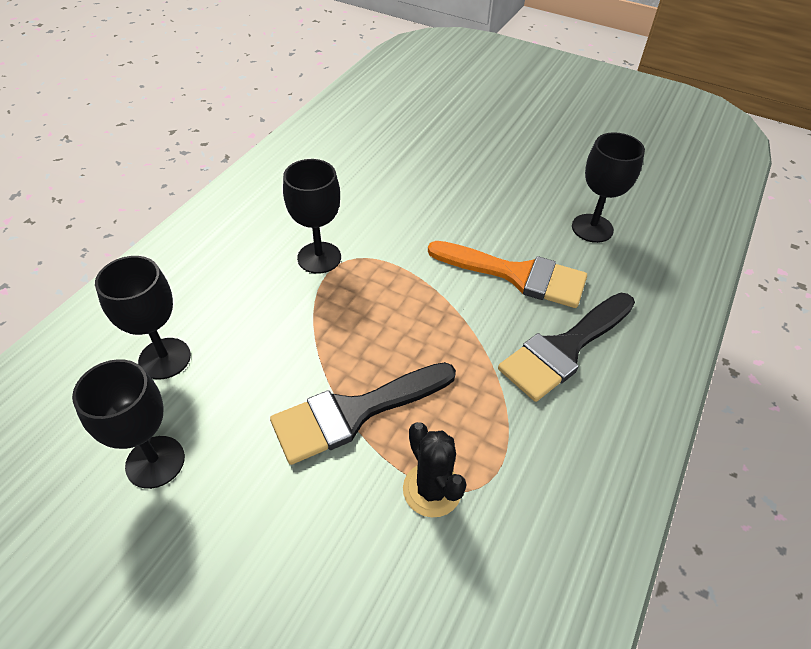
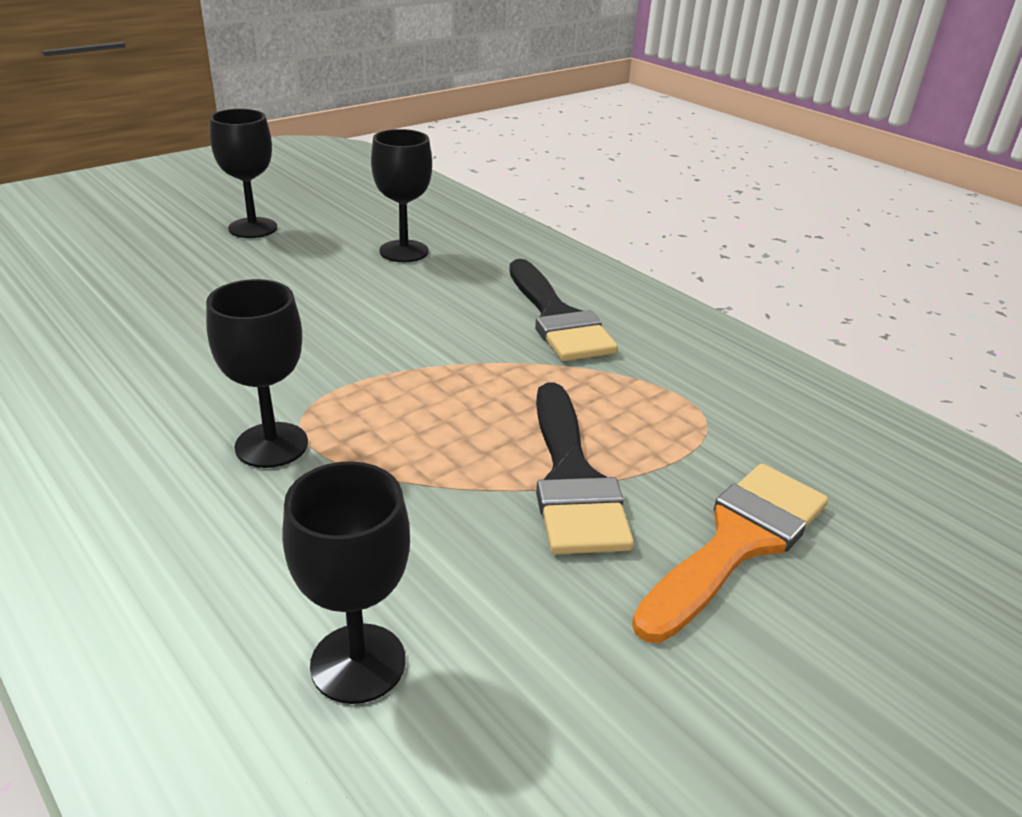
camera: 70 degrees left, 15 degrees down
black goblet [72,359,185,489] -> black goblet moved to [210,109,278,238]
black cactus [403,422,466,517] -> none
orange brush [428,241,587,308] -> orange brush moved to [632,464,828,643]

